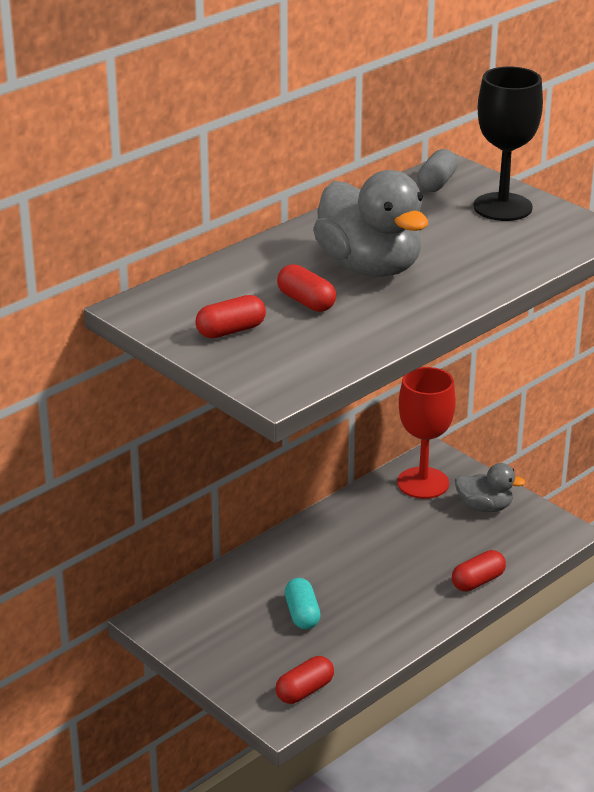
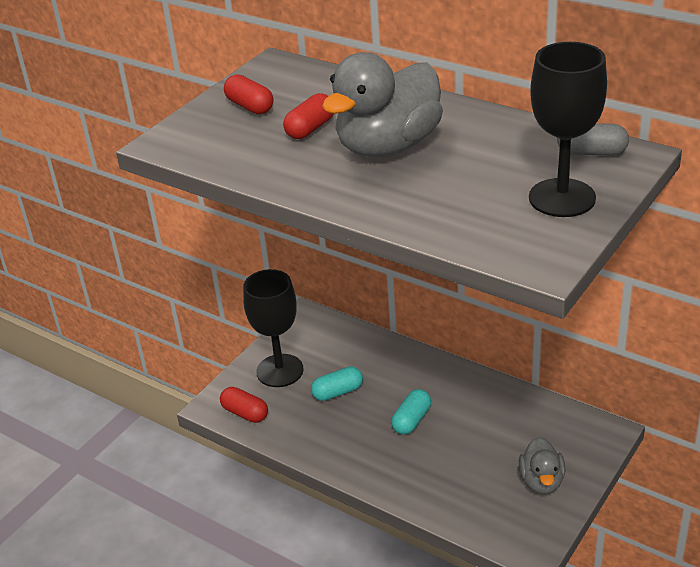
camera: 80 degrees right, 5 degrees up
red goblet [397,367,456,499] -> none
red capsule [452,550,506,591] -> none
none -> black goblet [243,269,304,387]
none -> turquoise capsule [391,389,431,434]

